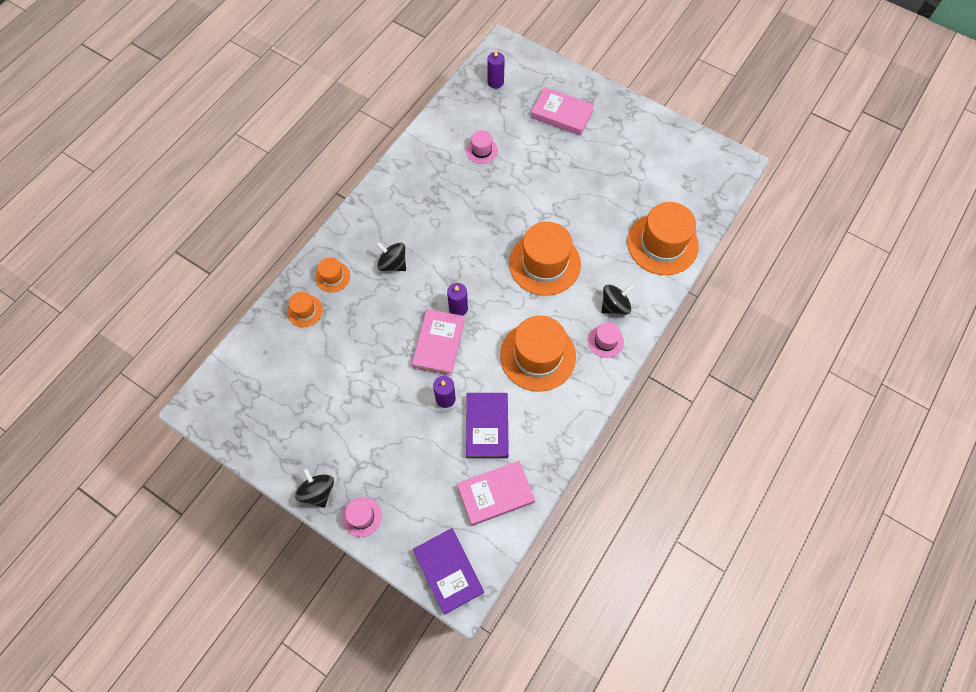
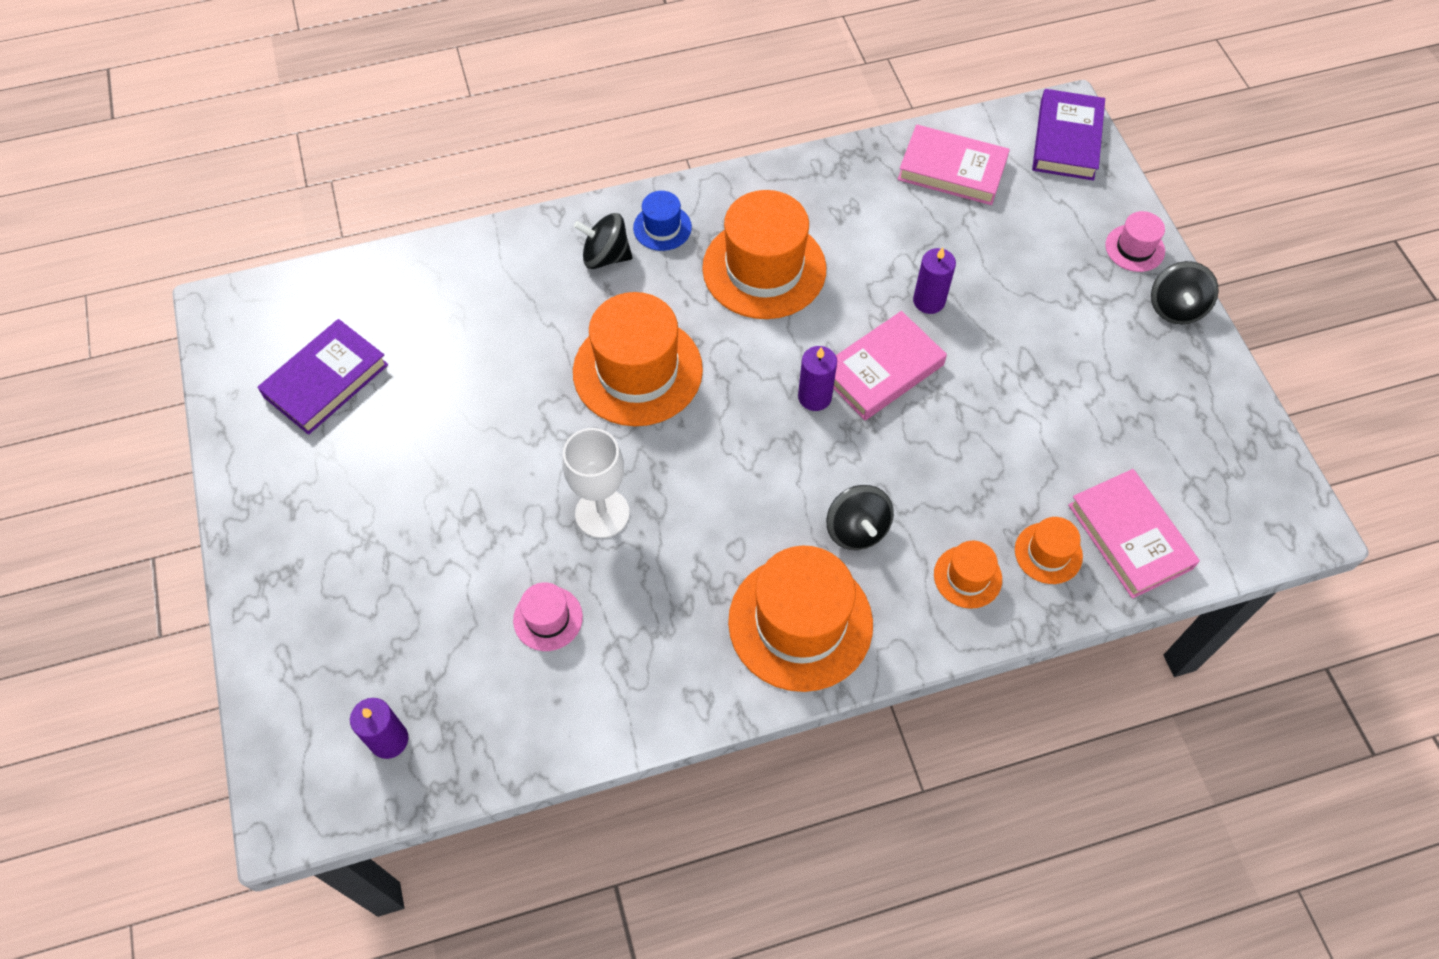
camera: 140 degrees left, 5 degrees down
purple book [466,393,509,458] -> purple book moved to [257,319,388,435]
pink book [531,87,594,136] -> pink book moved to [1068,469,1200,599]
pink hat [588,322,624,358] -> blue hat [633,191,692,251]
orange hat [627,202,699,275] -> orange hat moved to [728,546,873,692]
none -> white goblet [562,428,629,538]

